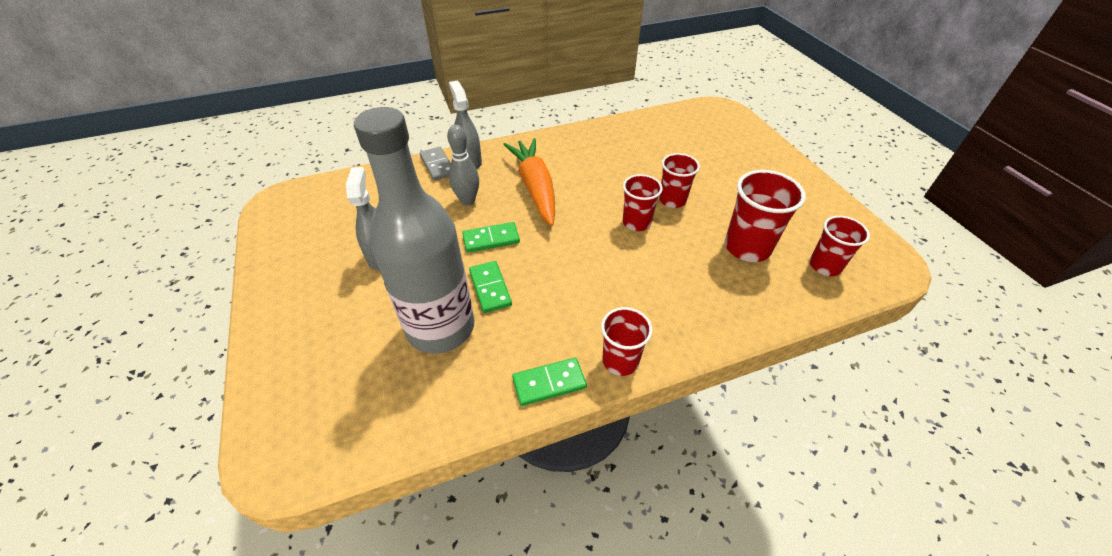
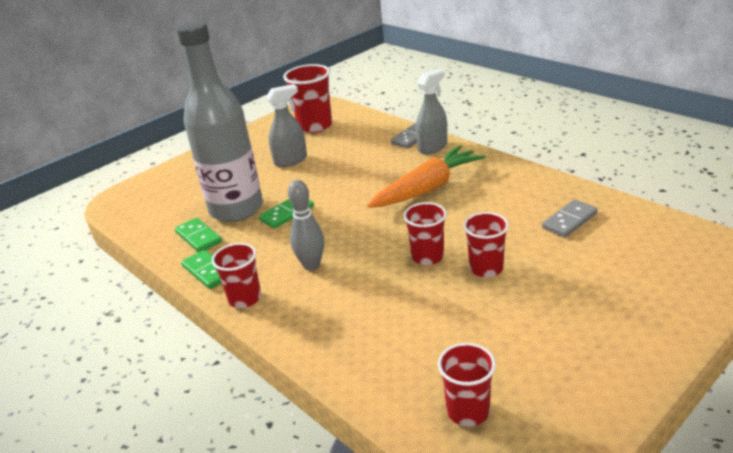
camera: 70 degrees right, 15 degrees down
grey bowling pin [447,125,479,205] -> grey bowling pin moved to [288,180,324,271]
green domino [462,222,520,253] -> green domino moved to [175,218,222,252]
red cup [725,170,806,262] -> red cup moved to [283,64,332,133]
none -> grey domino [542,199,598,237]

